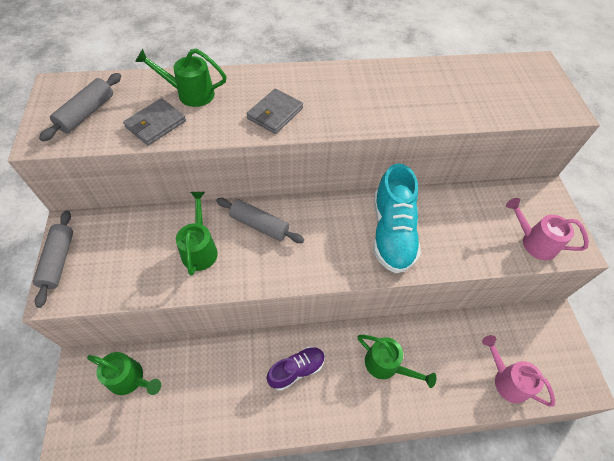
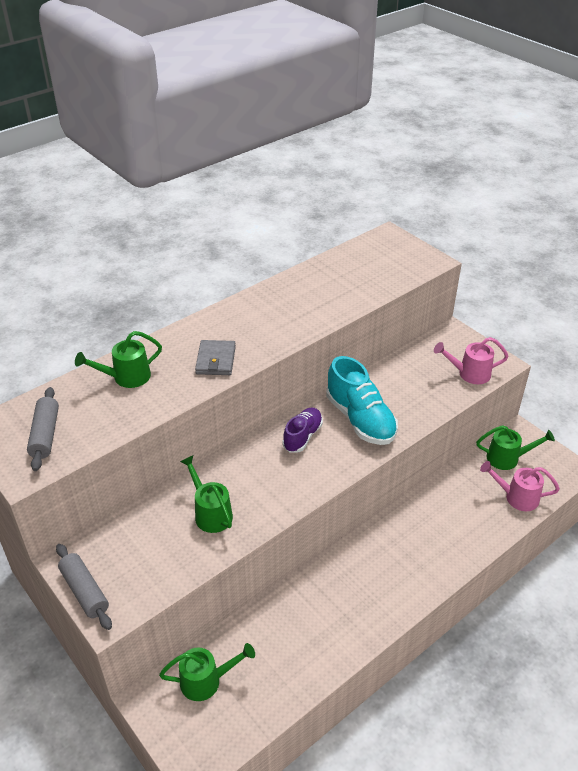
camera: 30 degrees left, 15 degrees down
grey wallet [123,98,186,146] -> none
grey rolling pin [216,198,304,243] -> none
purple shoe [267,346,325,391] -> purple shoe moved to [283,407,323,452]
green watering can [358,335,437,388] -> green watering can moved to [476,425,555,470]

